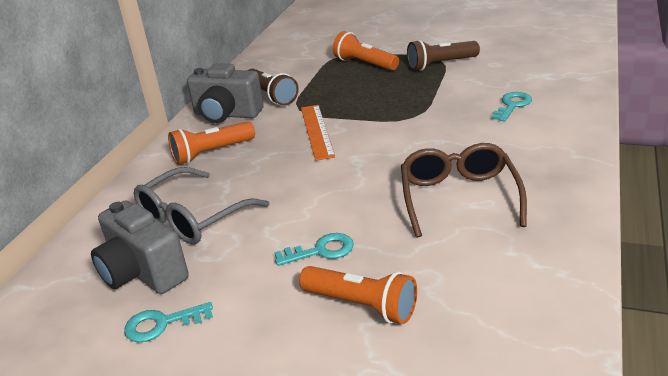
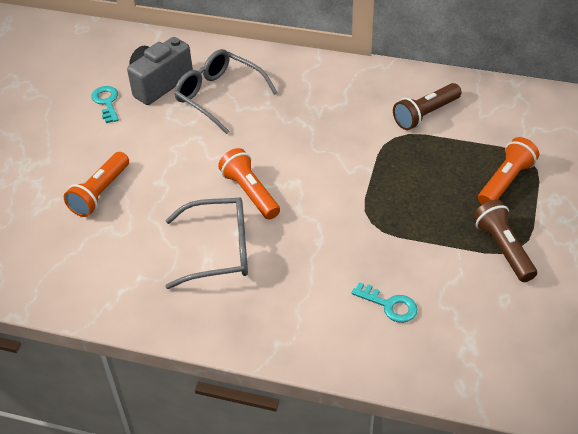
camera: 85 degrees right, 15 degrees up
orange flashlight [168,121,255,165] -> orange flashlight moved to [218,148,280,220]
grey camera [187,63,264,123] -> none
turquoise key [274,233,354,266] -> none
orange ruler [301,105,335,161] -> none
brown glasses [401,143,527,238] -> grey glasses [165,197,248,289]

